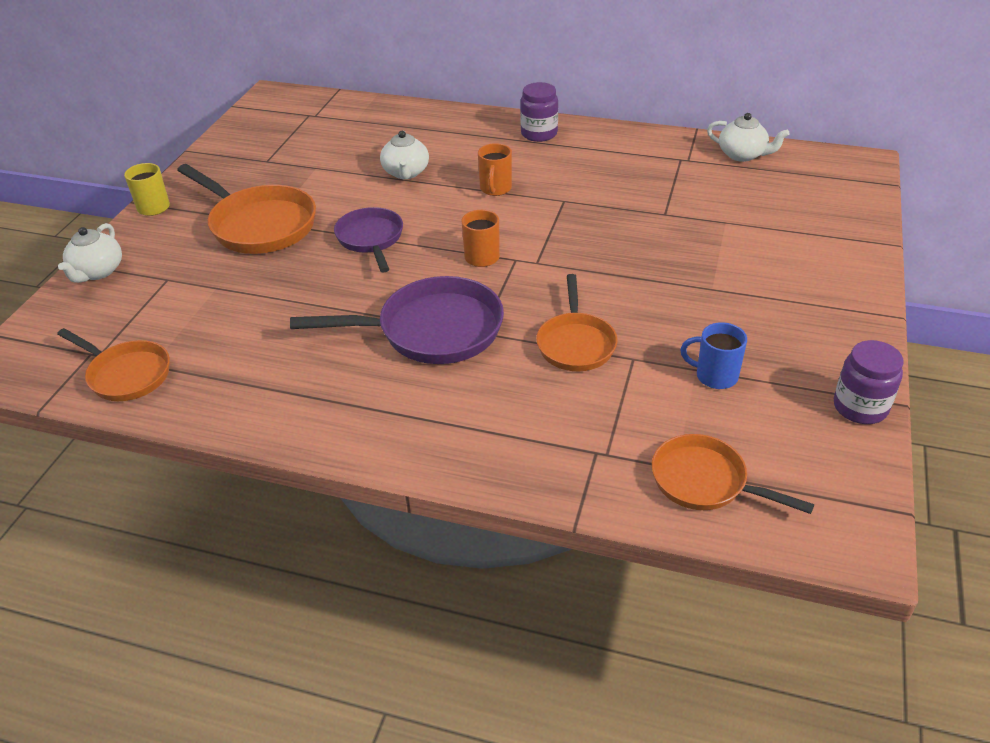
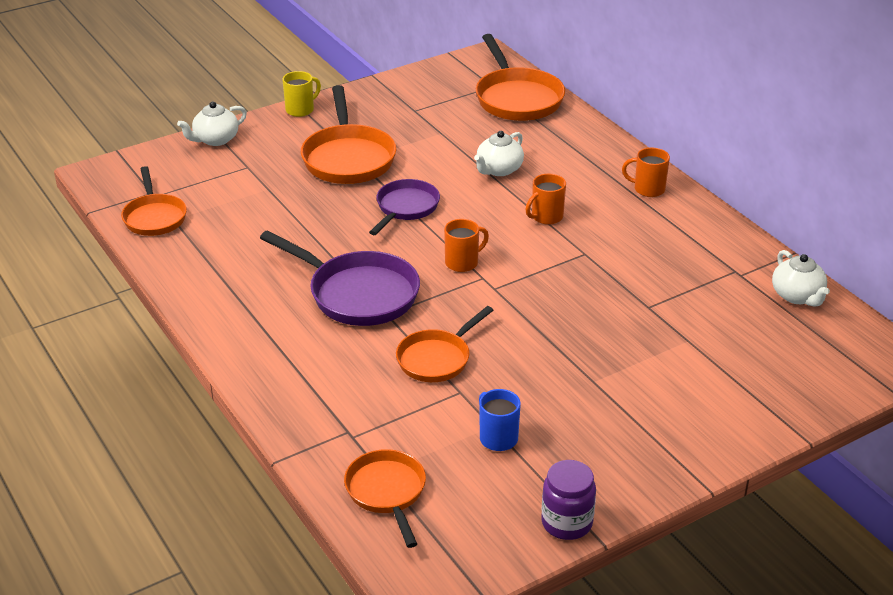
camera: 40 degrees right, 5 degrees down
purple jar [520,82,558,142] -> orange mug [622,148,670,197]
none -> orange pan [476,34,565,121]

